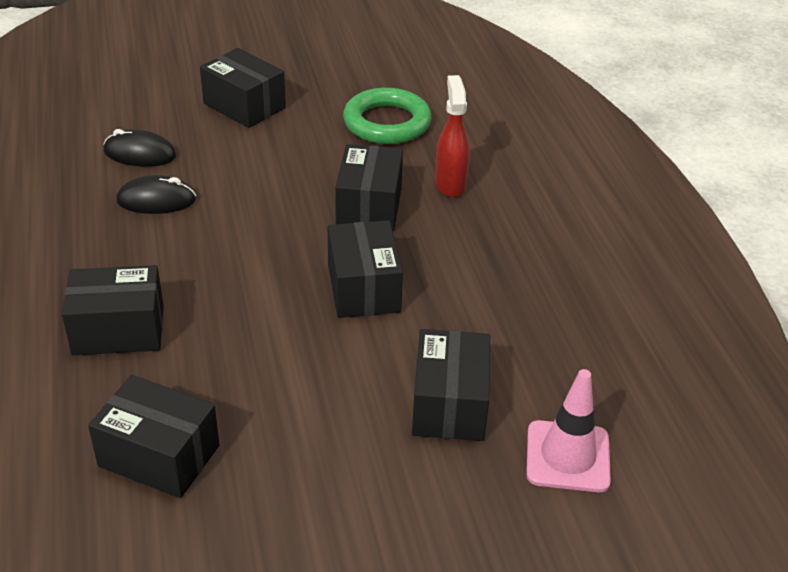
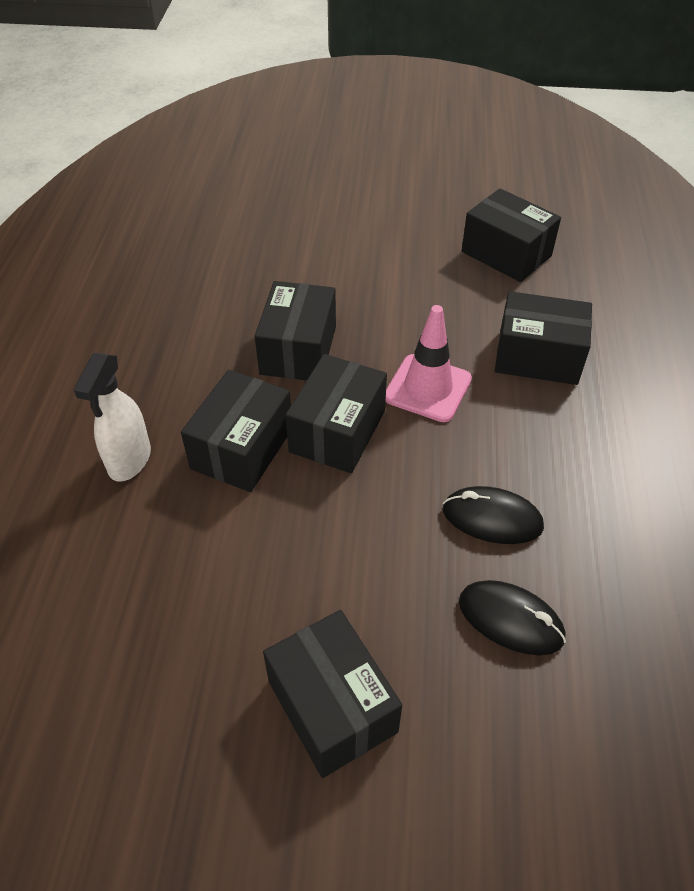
camera: 160 degrees left, 10 degrees up
green ring [343,88,432,144] -> none
black box [412,329,490,441] -> black box moved to [285,354,387,473]
red spray bottle [435,75,470,197] -> white spray bottle [73,353,151,482]
pink traffic cone [526,369,611,492] -> pink traffic cone moved to [386,305,472,422]

